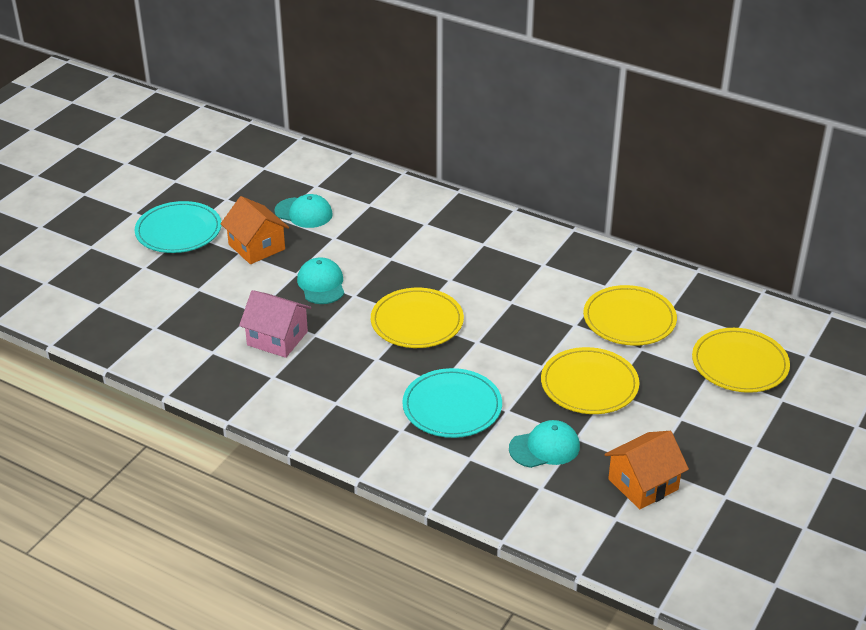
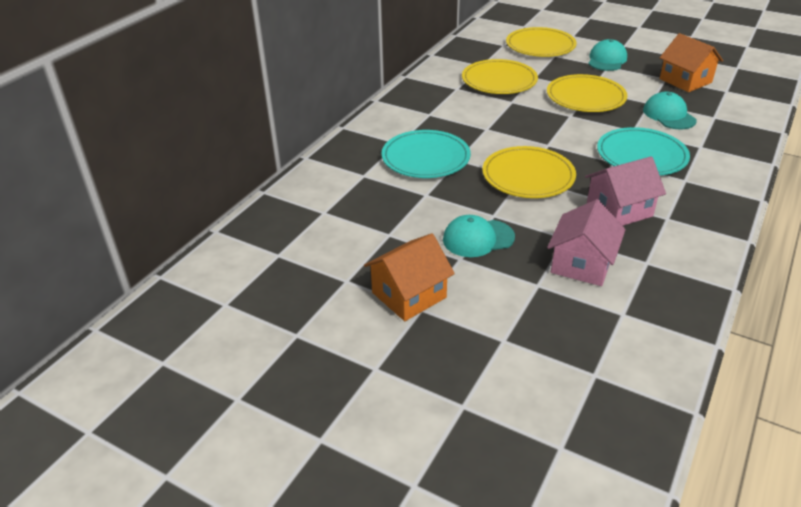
camera: 90 degrees left, 0 degrees up
turquoise plate [134,201,221,253] -> turquoise plate moved to [381,130,471,178]
turquoise cap [274,194,333,228] -> turquoise cap moved to [588,39,627,71]
none -> pink house [585,156,666,226]

